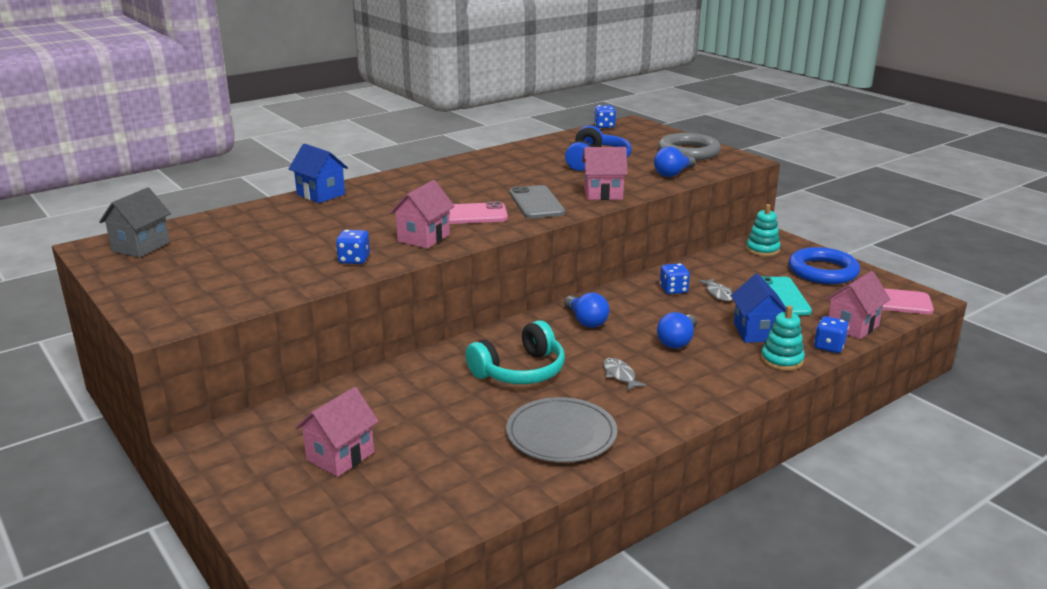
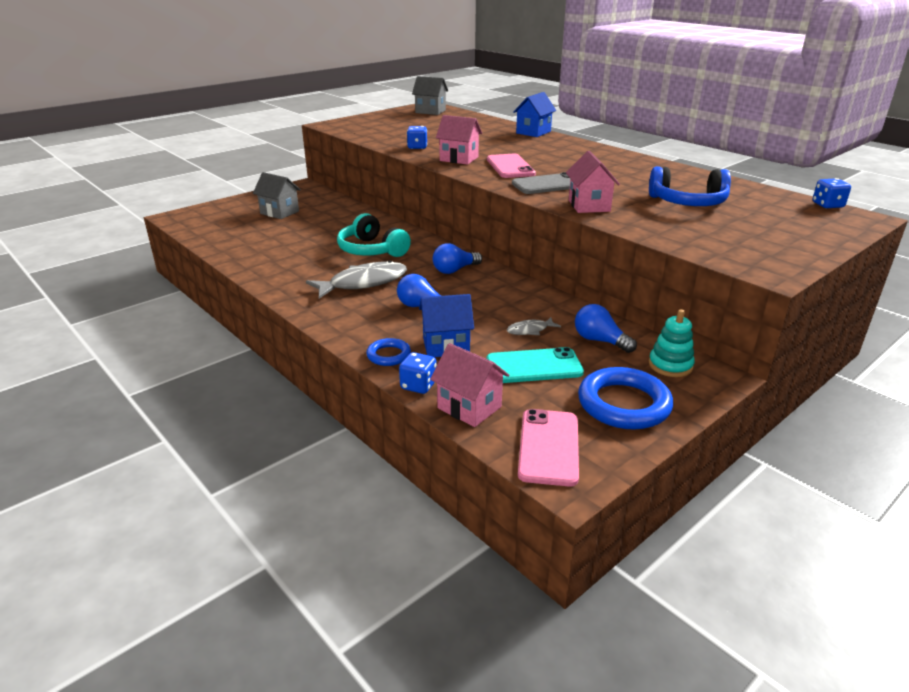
camera: 85 degrees right, 5 degrees up
pink house [295,387,379,477] -> grey house [253,172,301,219]
grey plate [506,397,617,462] -> none
grey fish [603,358,647,391] -> grey fish [306,261,407,299], size x2.07
blue light bulb [654,147,696,177] -> blue light bulb moved to [575,304,637,353]
grey ring [658,133,721,161] -> none
blue dice [660,263,690,294] -> none
turquoise stacking toy [761,305,805,371] -> blue ring [366,338,411,366]

